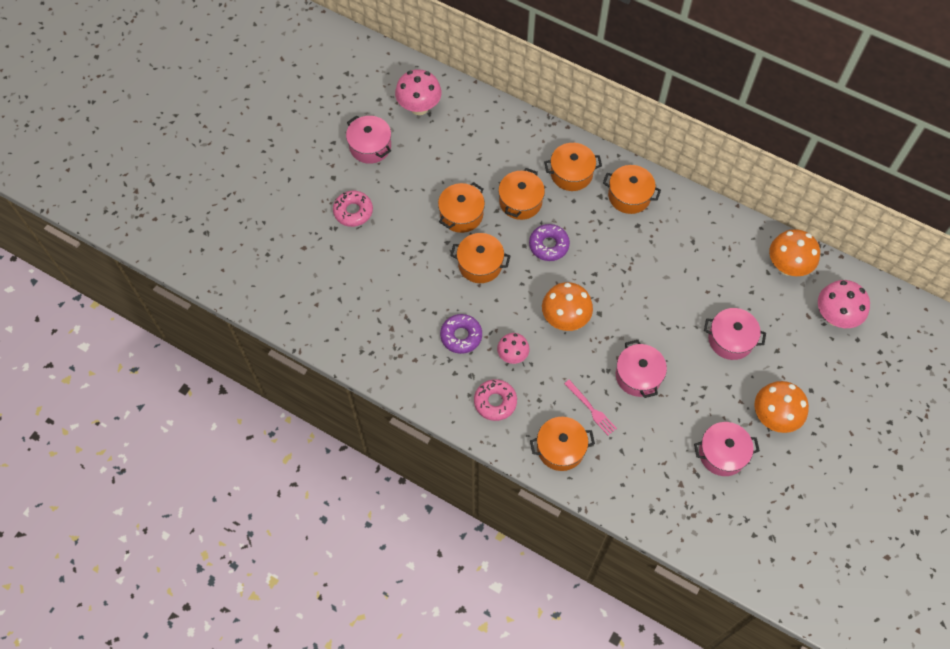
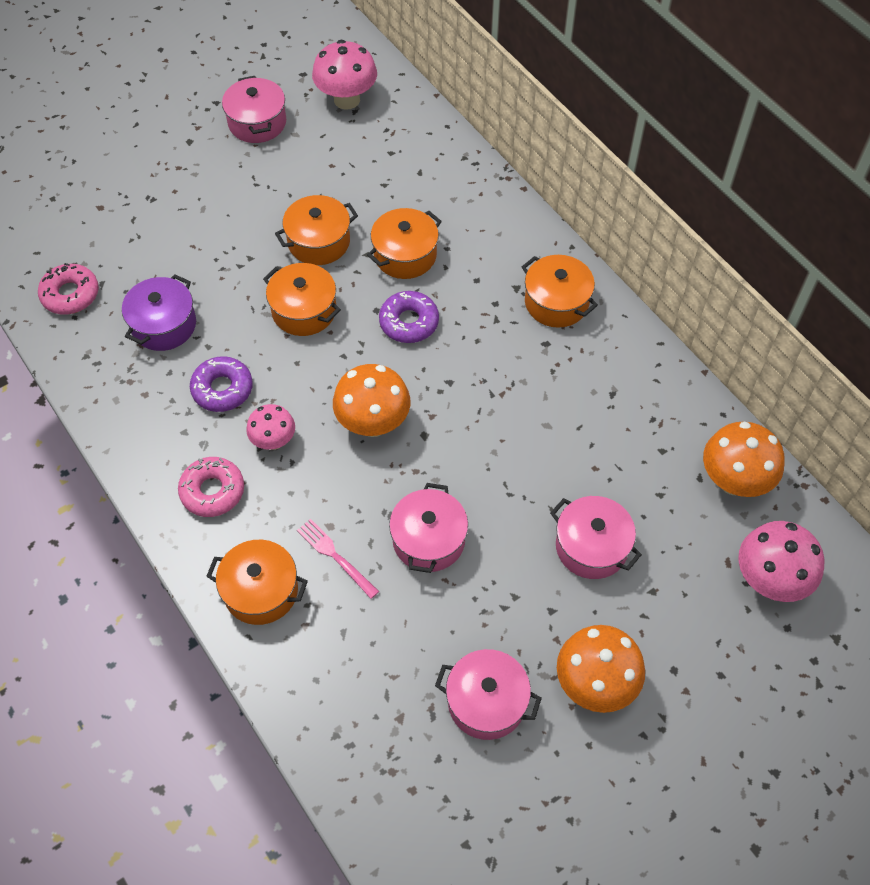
camera: 25 degrees right, 5 degrees down
pink donut [333,191,373,227] -> pink donut moved to [38,263,99,314]
orange pot [544,143,602,191] -> none
pink fork [564,380,617,435] -> pink fork turned 150 degrees clockwise [297,519,379,599]
none -> purple pot [122,274,196,351]

